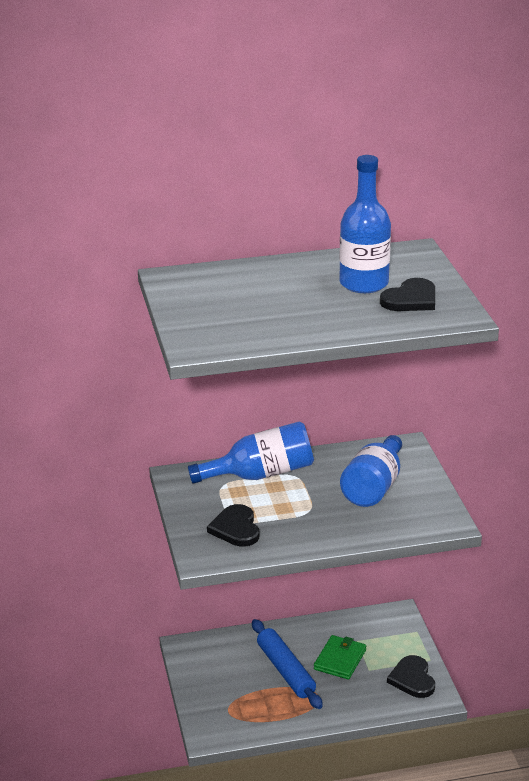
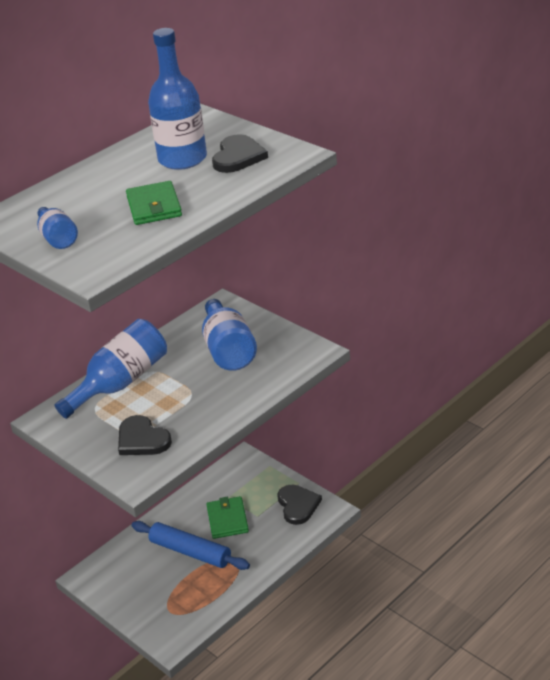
camera: 30 degrees left, 5 degrees up
black heart [387,655,435,698] -> black heart turned 150 degrees counterclockwise [278,485,322,525]
none -> blue bottle [37,207,78,249]
none -> green wallet [126,181,182,225]

